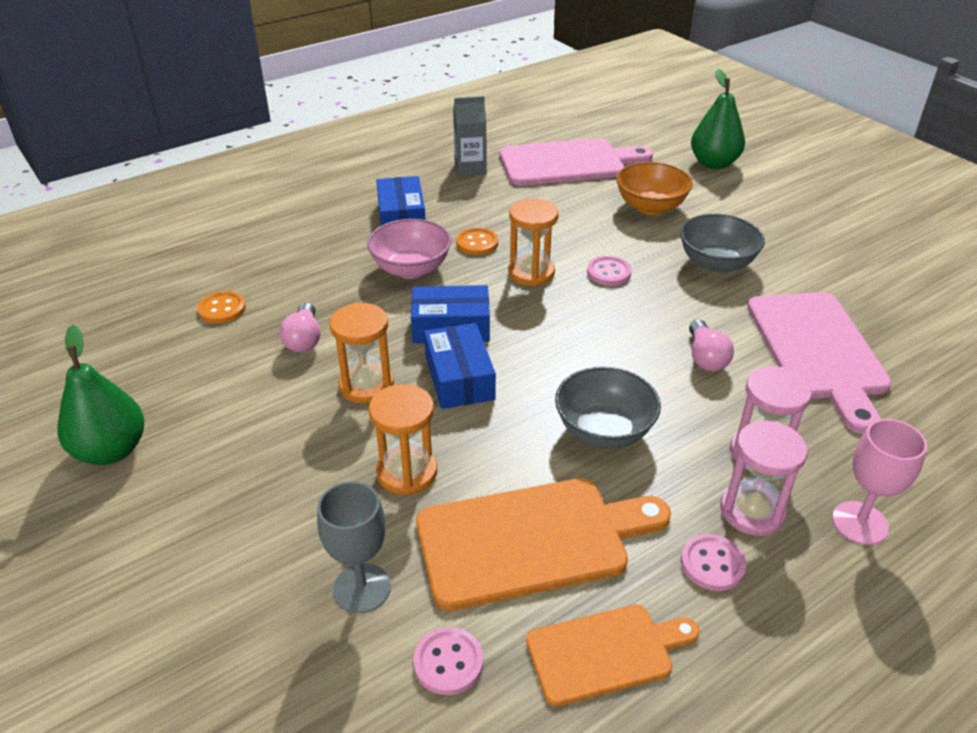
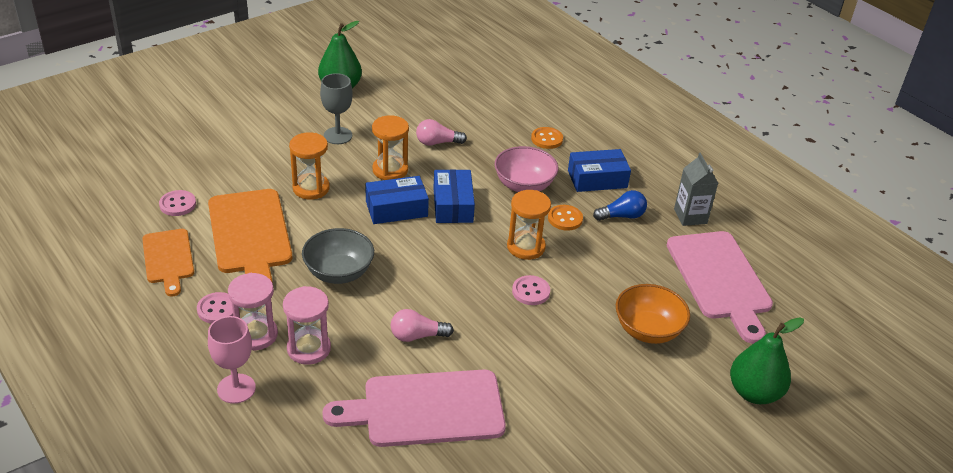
camera: 85 degrees right, 0 degrees up
orange button [197,291,246,324] -> orange button moved to [531,127,563,149]
grey goblet [317,481,391,613] -> grey goblet moved to [320,73,353,144]
grey bowl [680,214,765,273] -> none
none -> blue light bulb [593,190,647,221]

